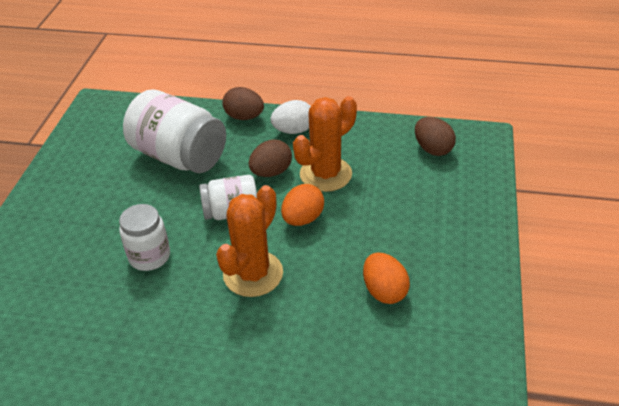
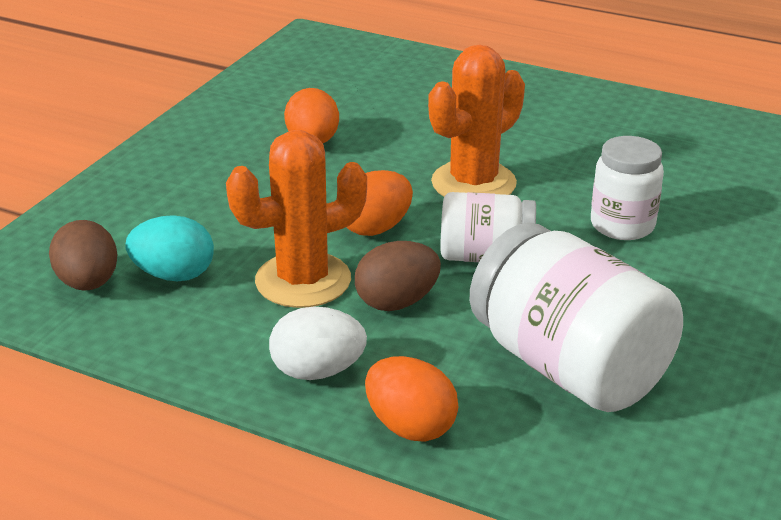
camera: 165 degrees left, 10 degrees down
brown egg [222,87,264,120] -> orange egg [365,356,459,442]
none -> turquoise egg [126,215,214,281]

